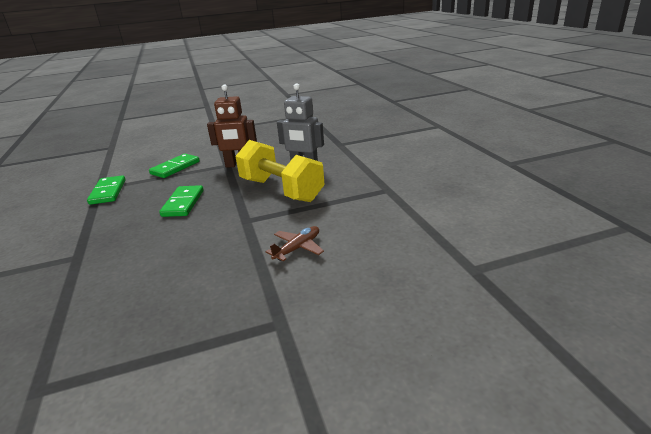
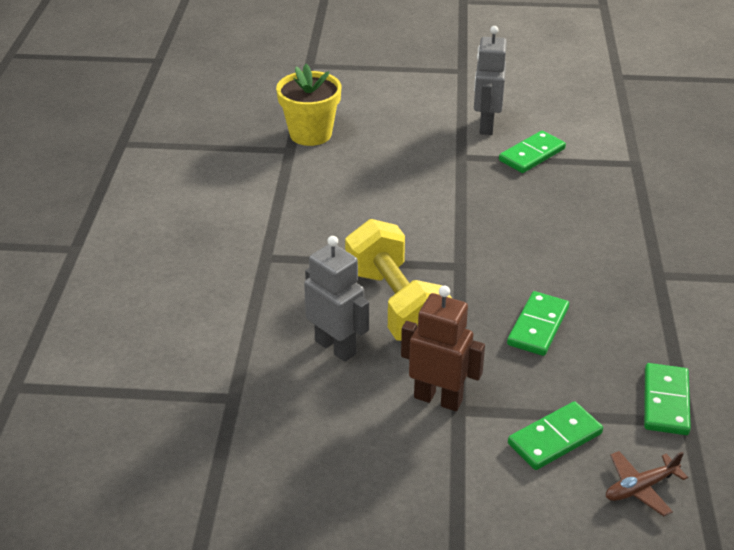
camera: 160 degrees left, 10 degrees up
brown plane [265,226,324,261] -> brown plane moved to [606,451,688,516]
none -> yellow flower pot [276,64,342,146]
none -> grey robot [474,26,507,135]
none -> green domino [499,131,566,173]

